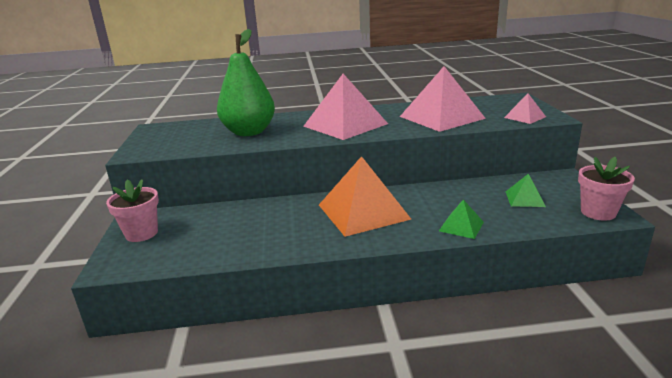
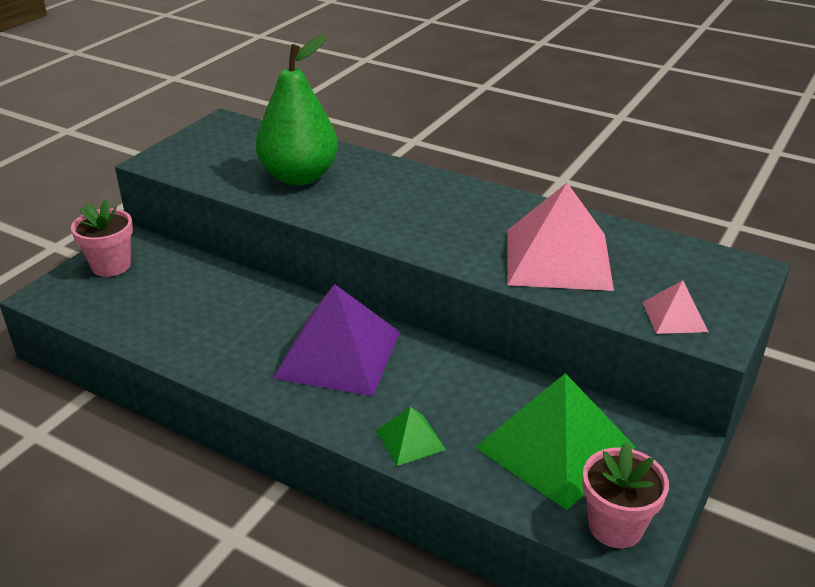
camera: 35 degrees right, 10 degrees up
pink pyramid [303,74,388,140] -> none
orange pyramid [319,156,411,237] -> purple pyramid [273,284,400,396]
green pyramid [506,174,546,207] -> green pyramid [475,373,635,510], size x2.12

